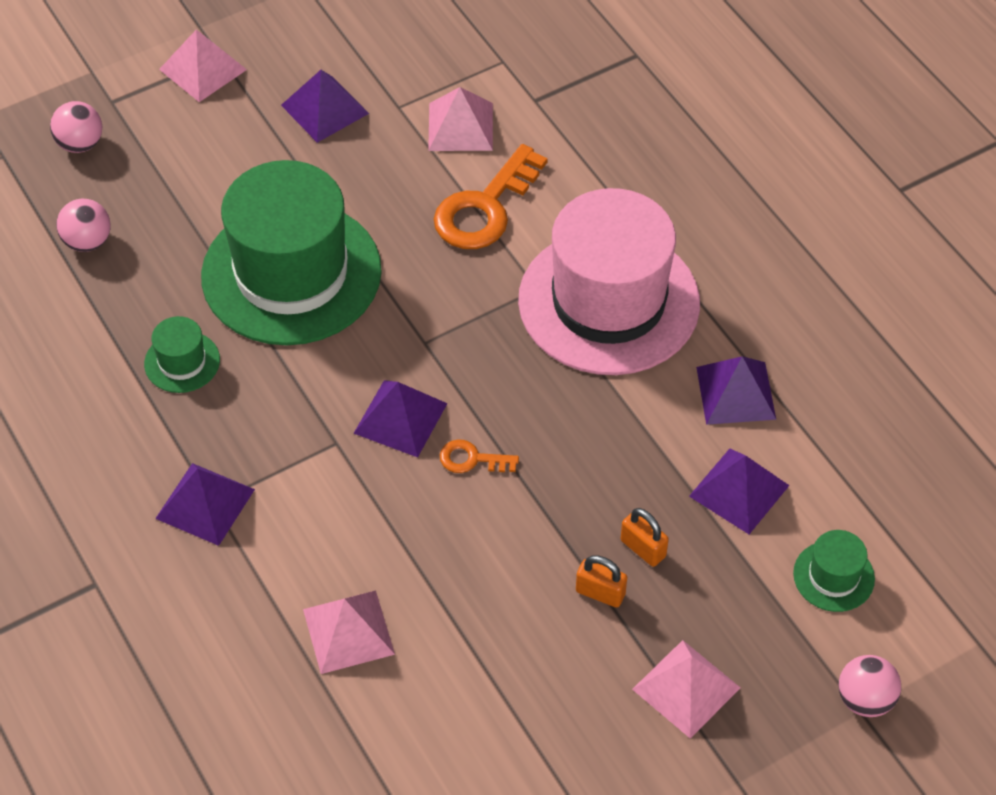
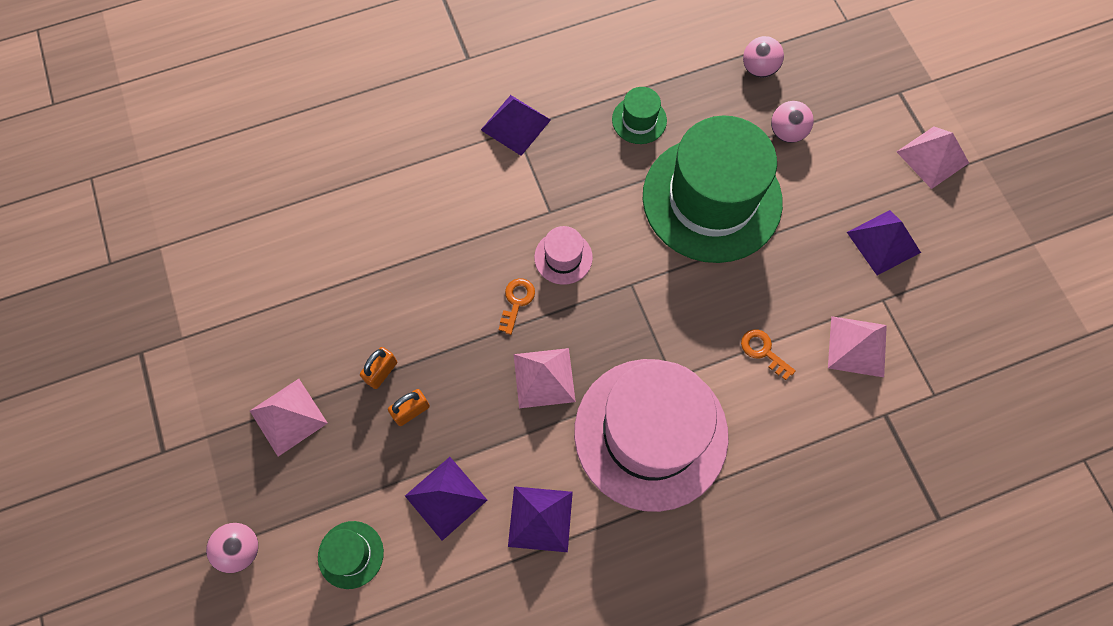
camera: 100 degrees right, 15 degrees up
pink ball [50,101,102,153] -> pink ball moved to [771,101,814,143]
pink pyramid [303,590,395,674] -> pink pyramid moved to [514,348,576,408]
purple pyramid [353,380,448,457] -> pink hat [534,226,593,285]
orange key [434,144,548,249] -> orange key [741,329,796,380], size x0.49

